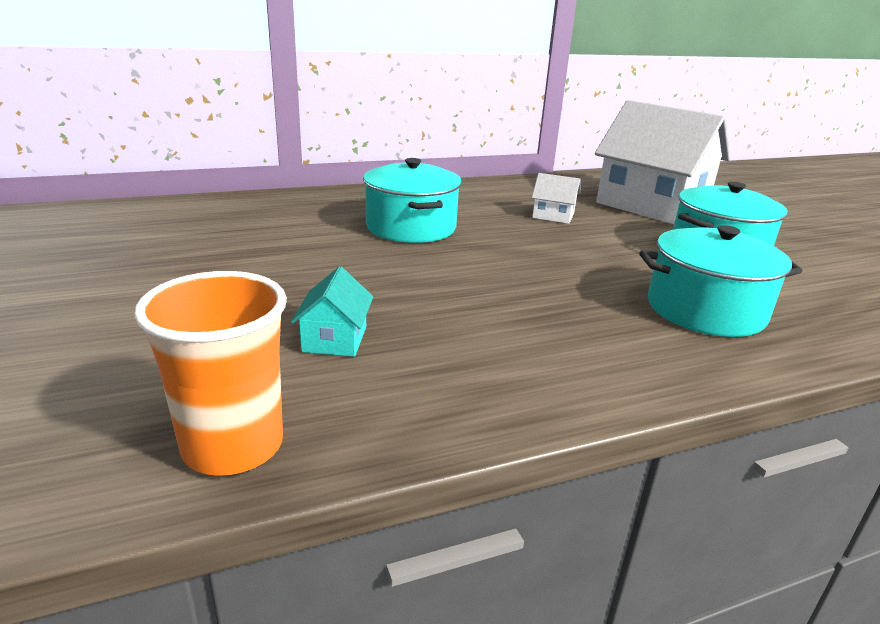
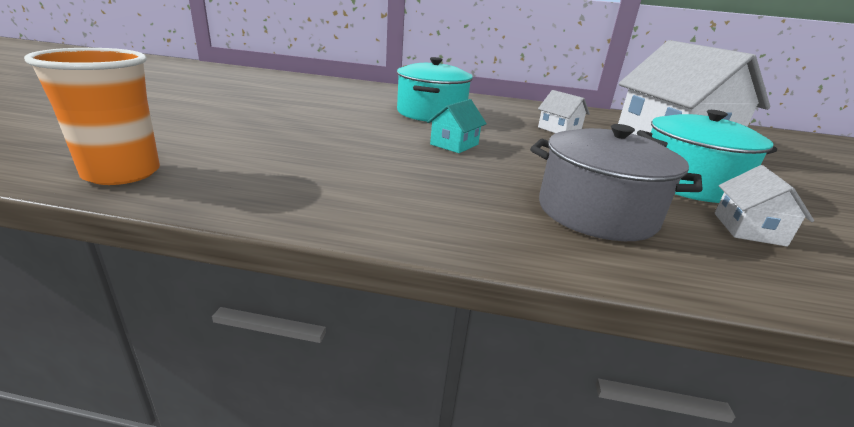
camera: 30 degrees right, 0 degrees up
turquoise house [291,266,373,357] -> turquoise house moved to [427,99,487,153]
turquoise pot [639,225,802,337] -> grey pot [530,124,703,241]
none -> white house [715,165,814,247]

